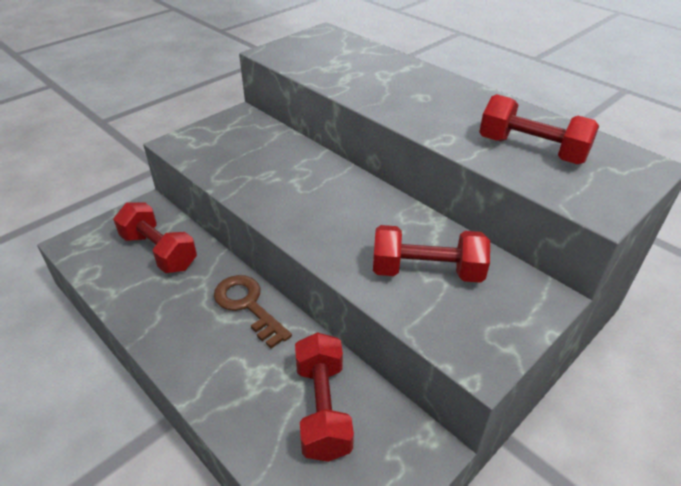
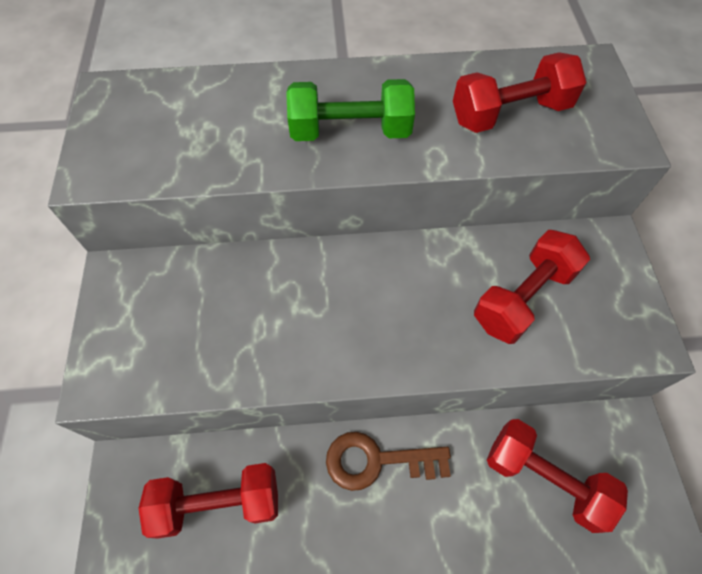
camera: 50 degrees left, 20 degrees up
none -> green dumbbell [286,79,415,141]

